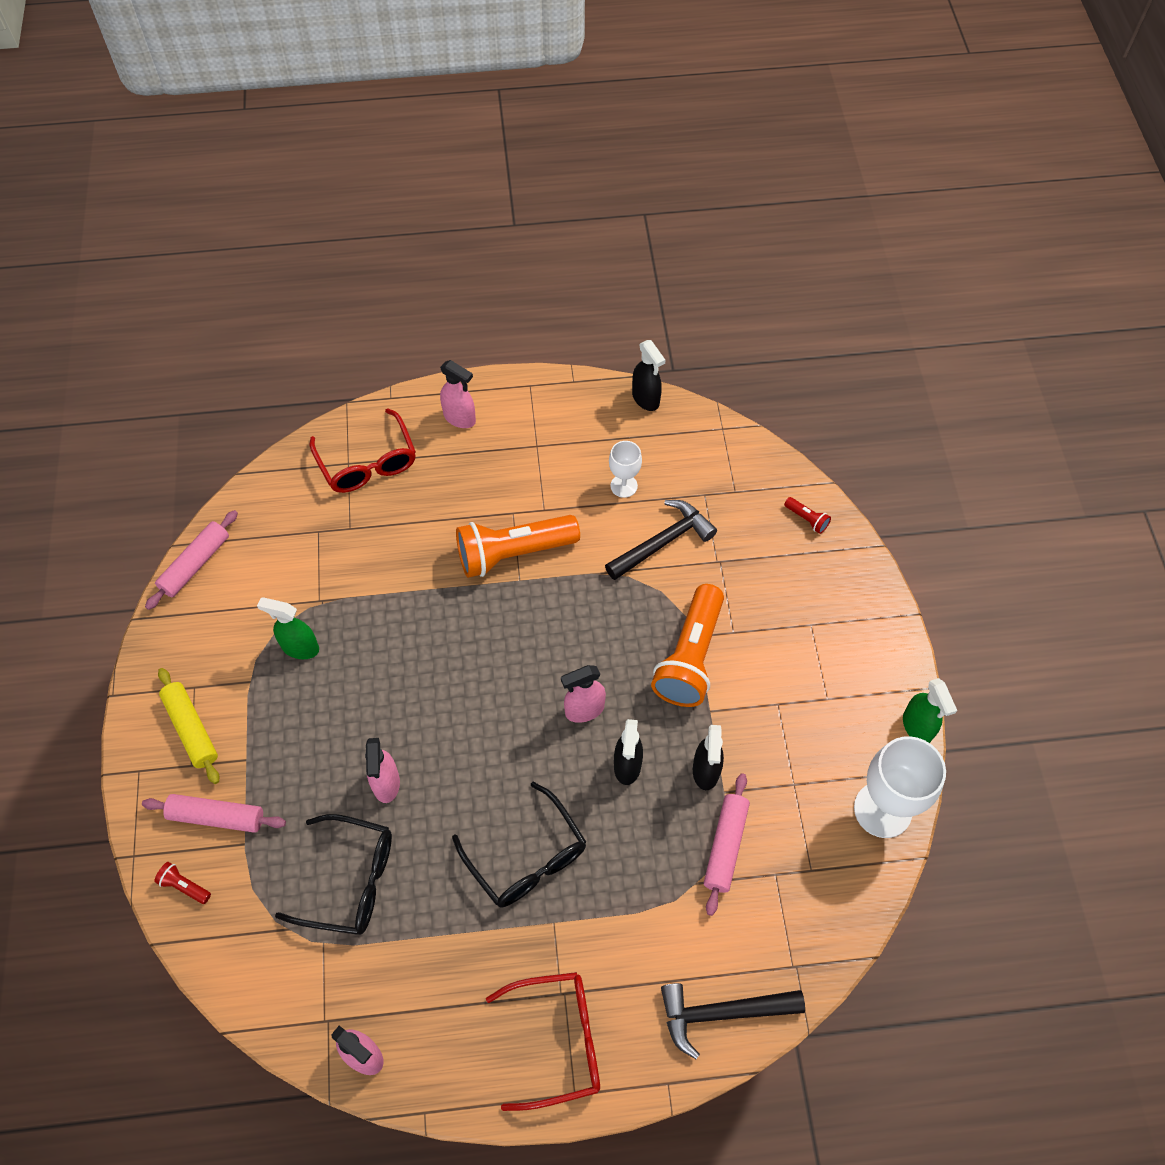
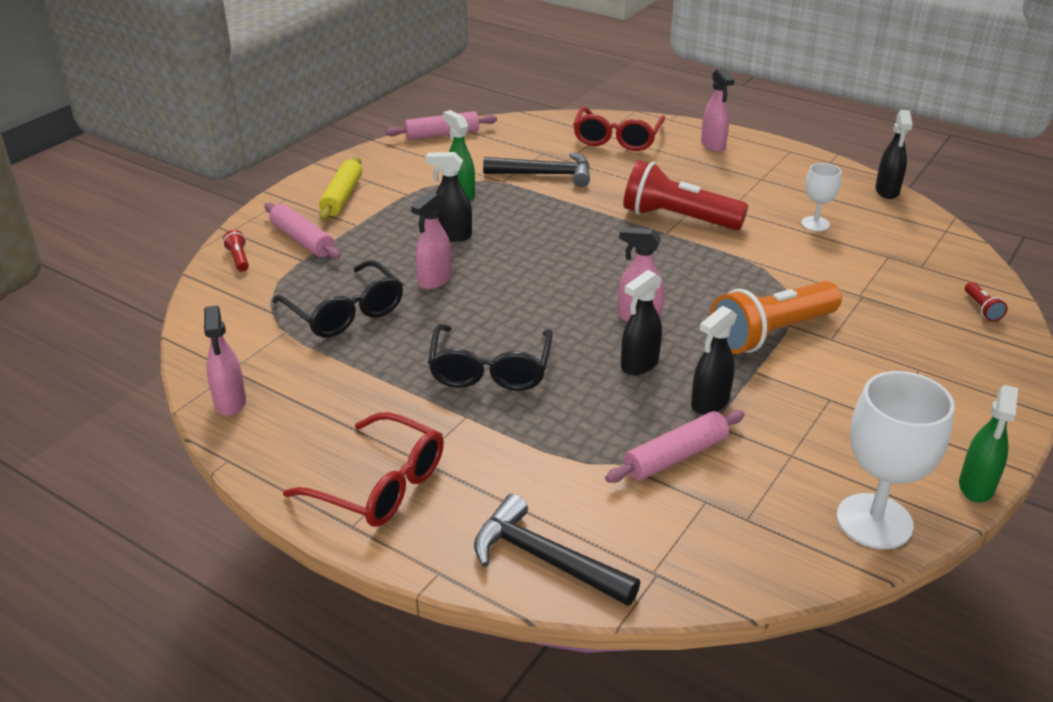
camera: 40 degrees right, 25 degrees down
orange flashlight [456,515,580,578] -> red flashlight [623,160,748,230]
black hammer [605,500,717,580] -> black hammer moved to [483,152,590,187]
none -> black spray bottle [426,152,472,242]

